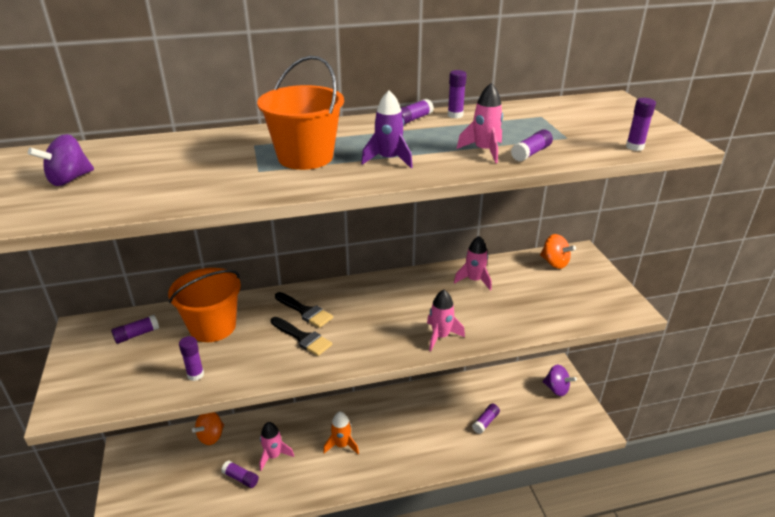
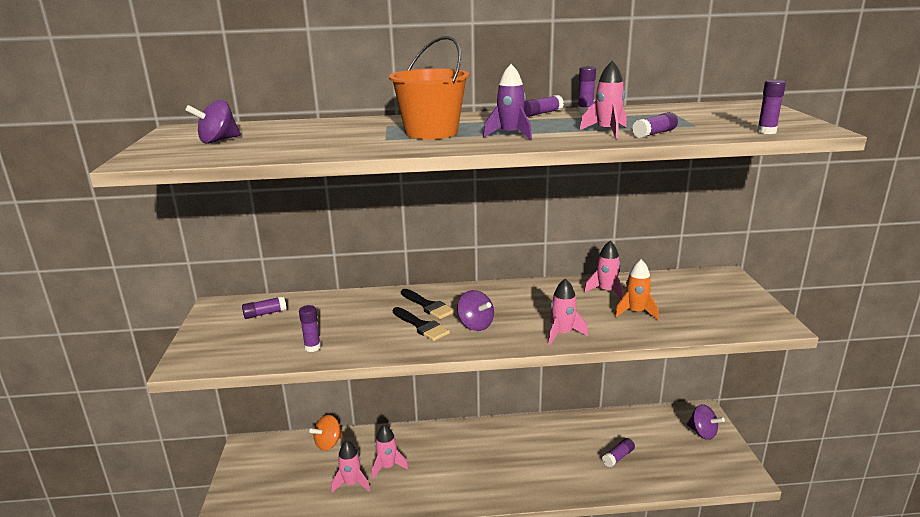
camera: 10 degrees right, 10 degrees down
orange bucket [168,268,241,342] -> none
purple glue stick [221,460,259,488] -> pink rocket [331,441,370,493]
orange rocket [323,411,359,454] -> orange rocket moved to [615,259,659,320]
orange spinning top [540,234,576,269] -> none
none -> purple spinning top [457,290,494,331]

